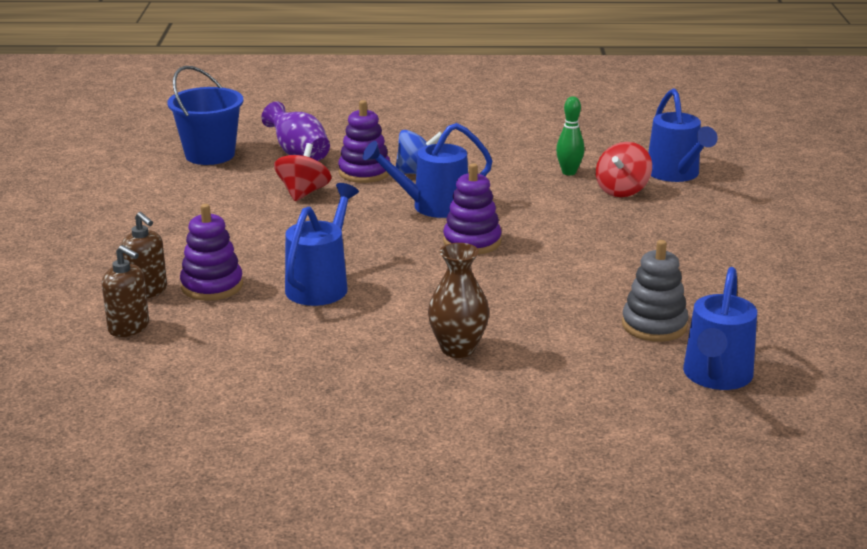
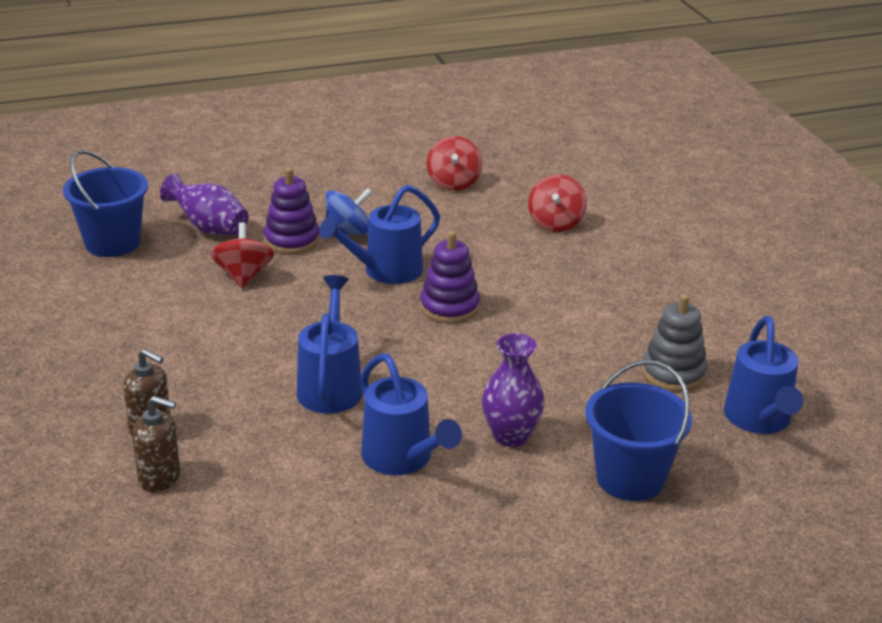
camera: 20 degrees left, 5 degrees up
purple stacking toy [180,204,243,301] -> none
brown vase [428,243,489,358] -> purple vase [482,333,545,447]
green bowling pin [556,96,584,175] -> none
blue watering can [648,88,718,182] -> blue watering can moved to [361,354,462,475]
none -> red spinning top [427,136,483,191]
none -> blue bucket [585,360,692,501]

